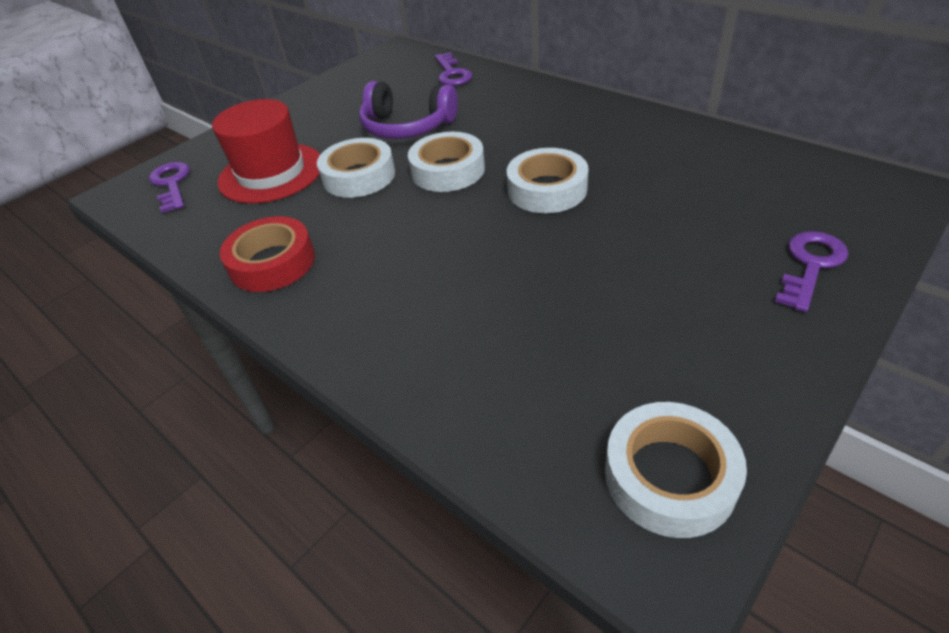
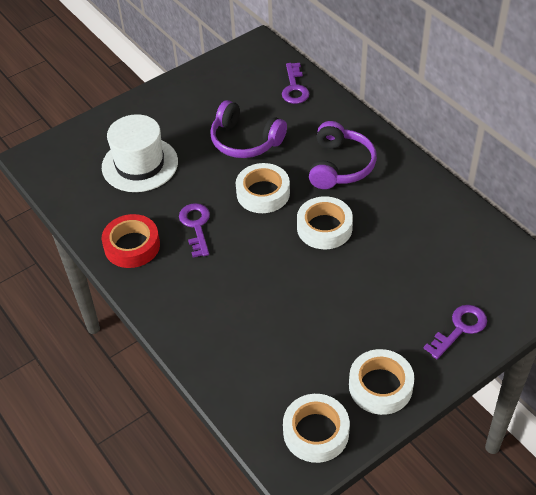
camera: 10 degrees right, 5 degrees up
purple key [149,162,190,213] -> purple key moved to [179,203,210,257]
red hat [212,99,320,203] -> white hat [102,114,178,192]
white tape [317,138,395,198] -> white tape moved to [349,349,414,415]
none -> purple headphones [309,121,377,189]

